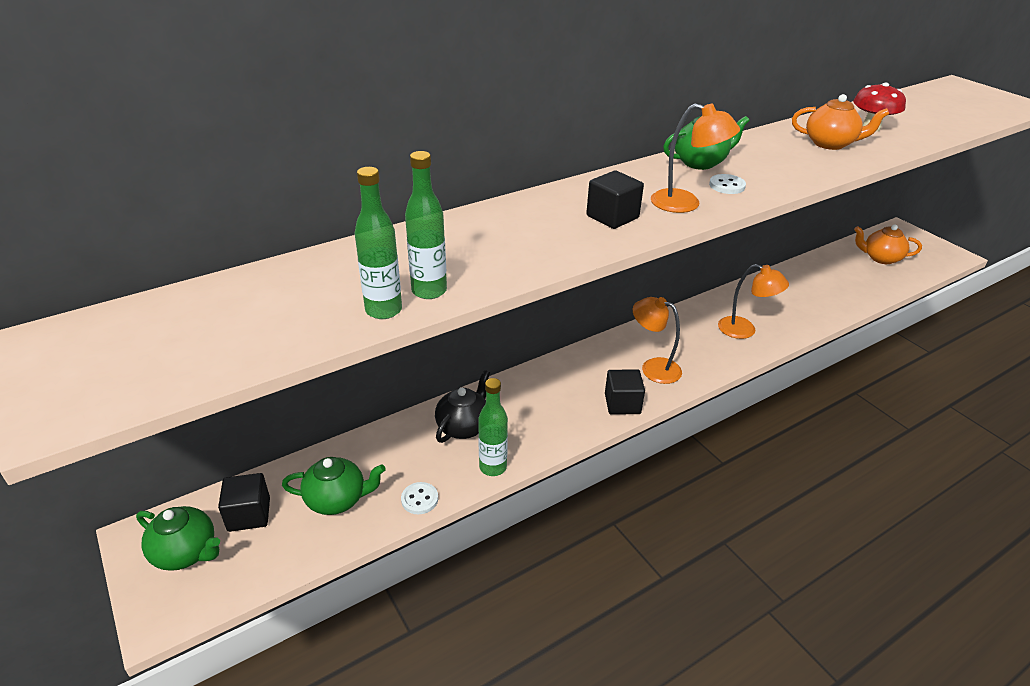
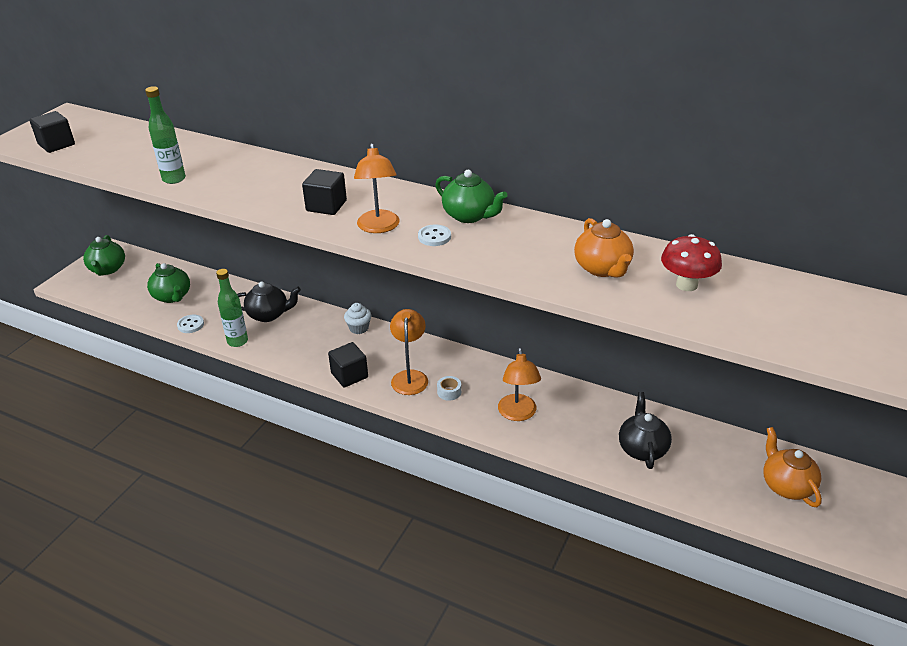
camera: 60 degrees right, 0 degrees up
black cube [218,473,270,532] -> black cube moved to [29,111,75,153]
green bottle [355,167,402,319] -> none
none -> white cupcake [344,303,371,334]
none -> white tape [437,376,461,401]
none -> black teapot [619,392,672,469]

